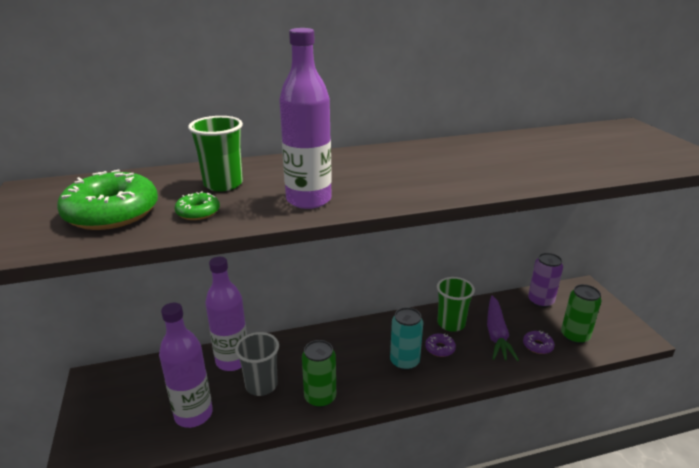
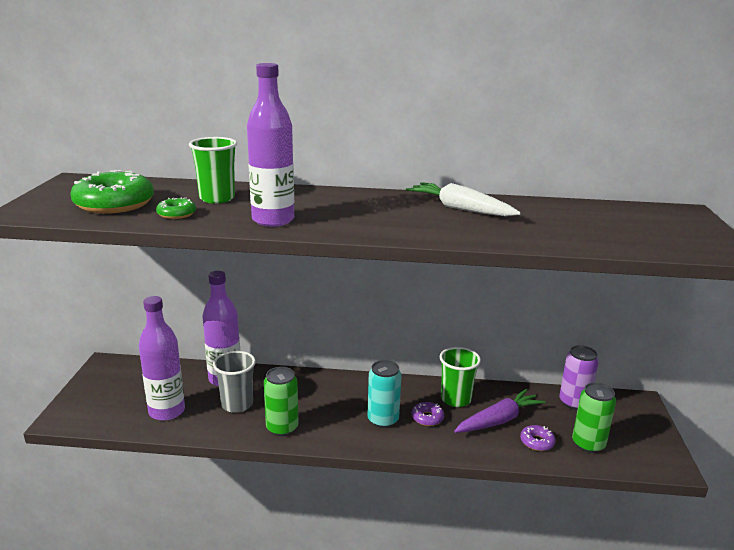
camera: 20 degrees right, 5 degrees down
purple carrot [487,295,519,361] -> purple carrot turned 150 degrees counterclockwise [454,389,545,433]
none -> white carrot [406,182,521,216]

